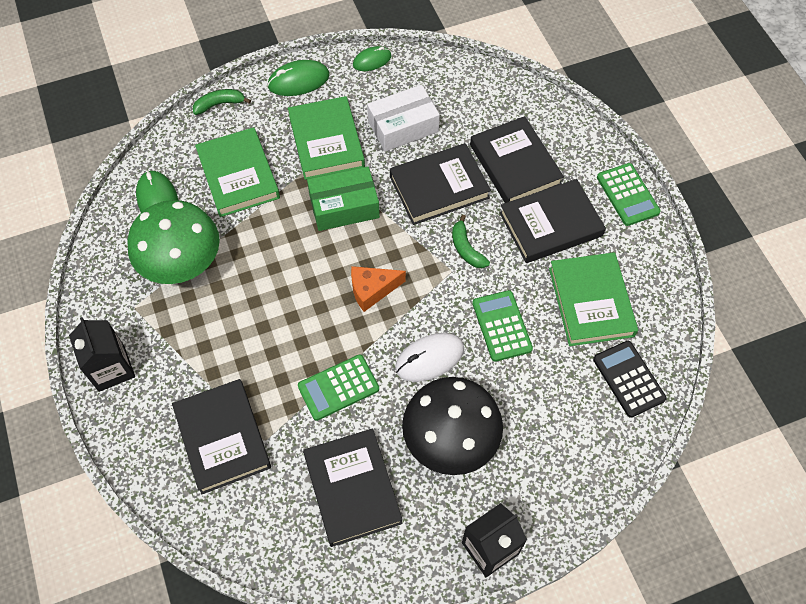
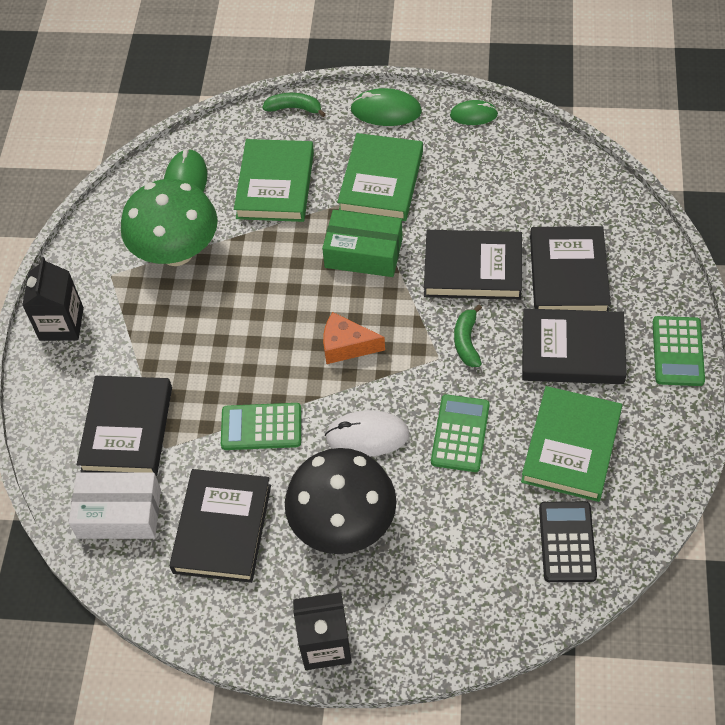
camera: 30 degrees right, 5 degrees down
white box [367,84,440,152] -> white box moved to [68,473,161,539]

